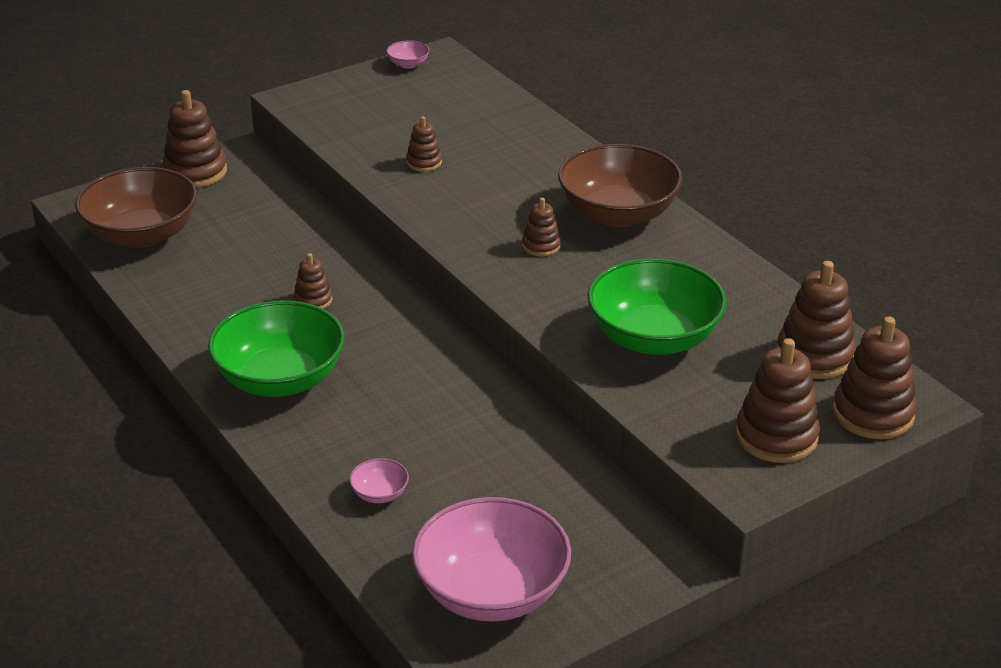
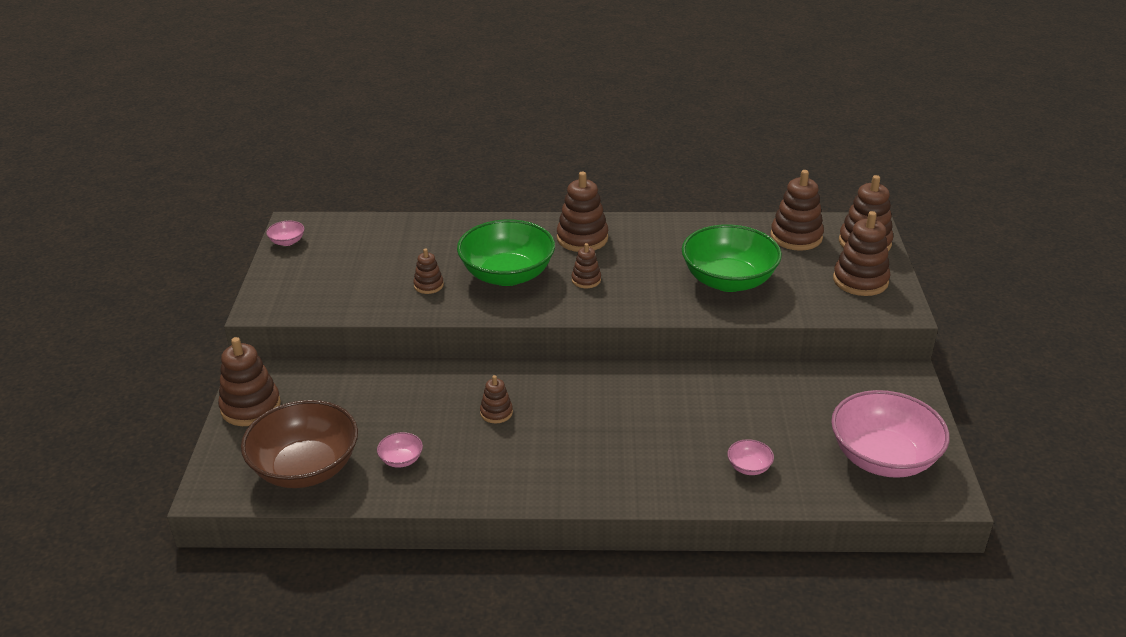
camera: 55 degrees left, 0 degrees up
green bowl [208,301,345,397] -> green bowl moved to [457,219,555,286]
brown bowl [558,144,683,227] -> brown stacking toy [557,172,608,252]
none -> pink bowl [377,432,423,468]

